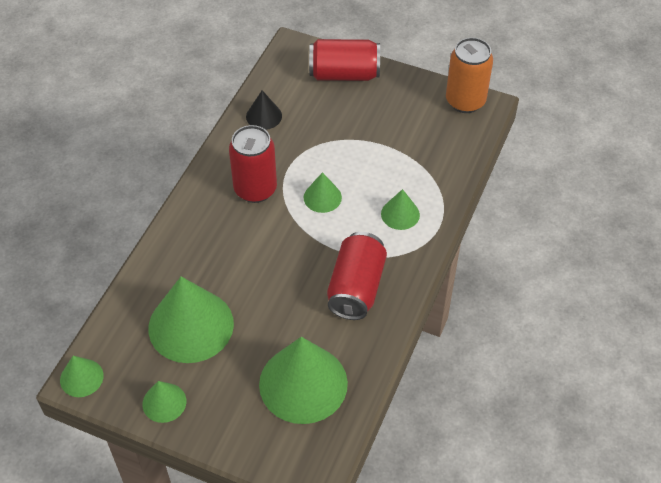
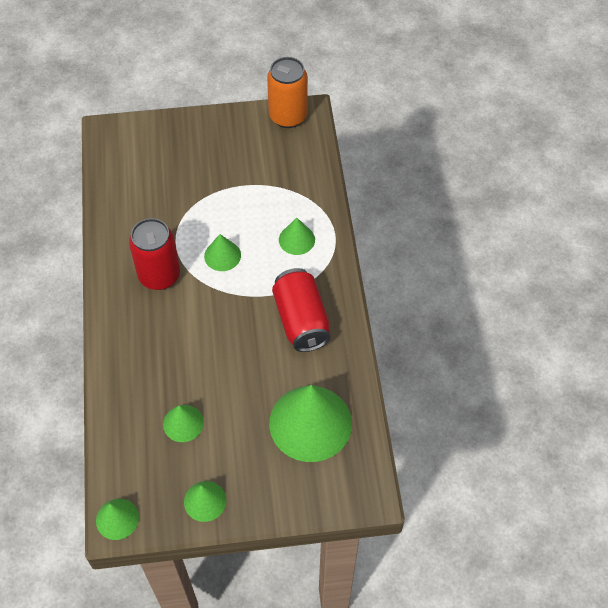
camera: 30 degrees left, 5 degrees up
green cone [148,276,234,363] -> green cone [163,405,204,442], size x0.49
black cone [246,90,282,130] -> none
red can [309,39,380,81] -> none

